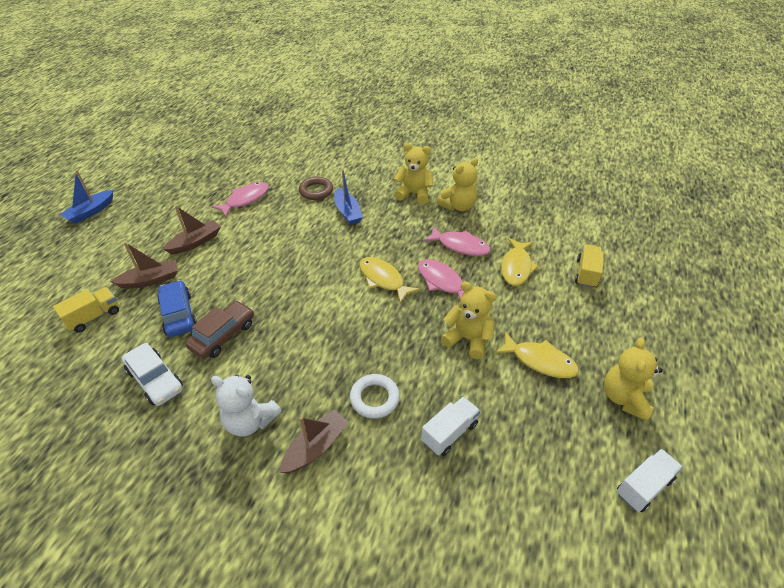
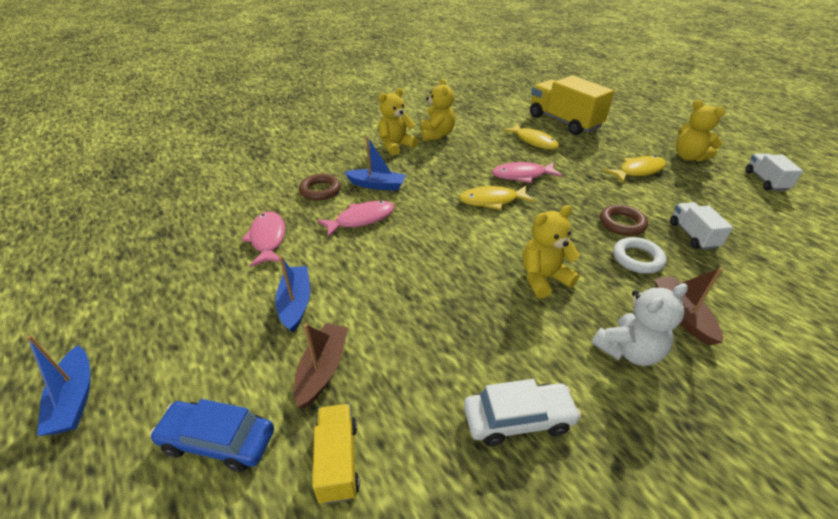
camera: 55 degrees left, 5 degrees down
blue car [157,280,197,337] -> blue car moved to [150,399,274,472]
brown boat [163,205,220,254] -> blue boat [275,256,310,333]
brown car [185,301,254,359] -> none
pink fish [423,226,491,256] -> pink fish moved to [317,201,395,237]
yellow teddy bear [441,282,497,359] -> yellow teddy bear moved to [523,205,580,298]
yellow truck [575,244,604,288] -> yellow truck [530,75,614,135], size x1.93
none -> brown ring [600,204,648,236]

